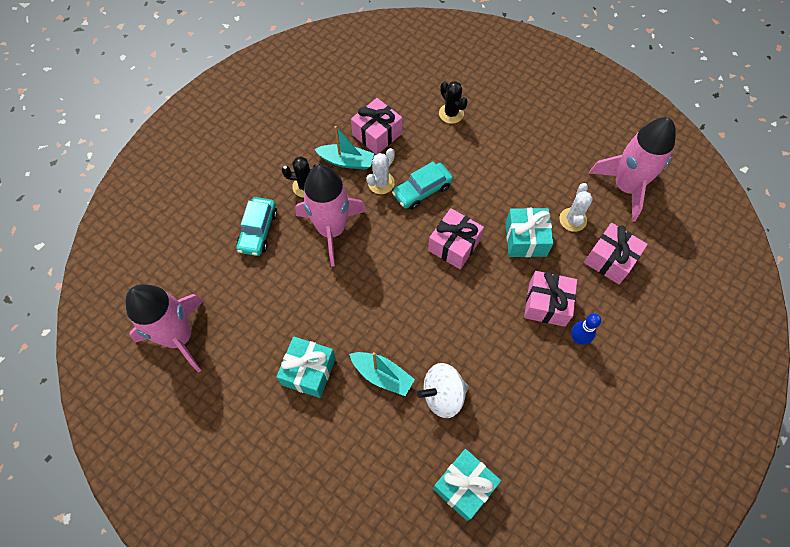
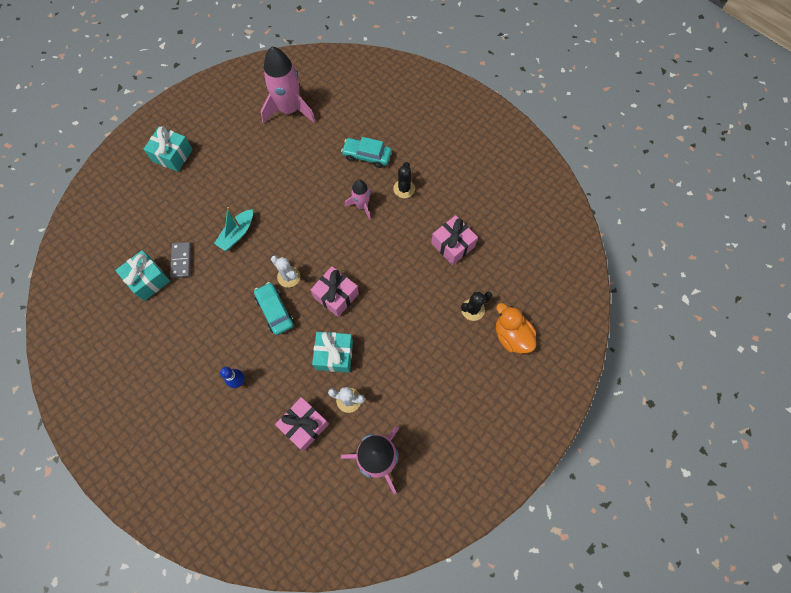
camera: 95 degrees right, 5 degrees up
turquoise gift [276,336,336,398] -> turquoise gift moved to [143,126,193,172]
pink rocket [295,165,367,267] -> pink rocket [345,180,372,220], size x0.54
turquoise boat [314,126,374,170] -> none
white cactus [366,148,395,194] -> white cactus moved to [271,255,300,288]
turquoise car [392,162,453,210] -> turquoise car moved to [254,282,294,335]
white spinning top [417,363,469,418] -> none
pink gift [524,271,577,327] -> none
none -> grey domino [170,242,191,278]
none -> orange duck [496,303,536,353]

